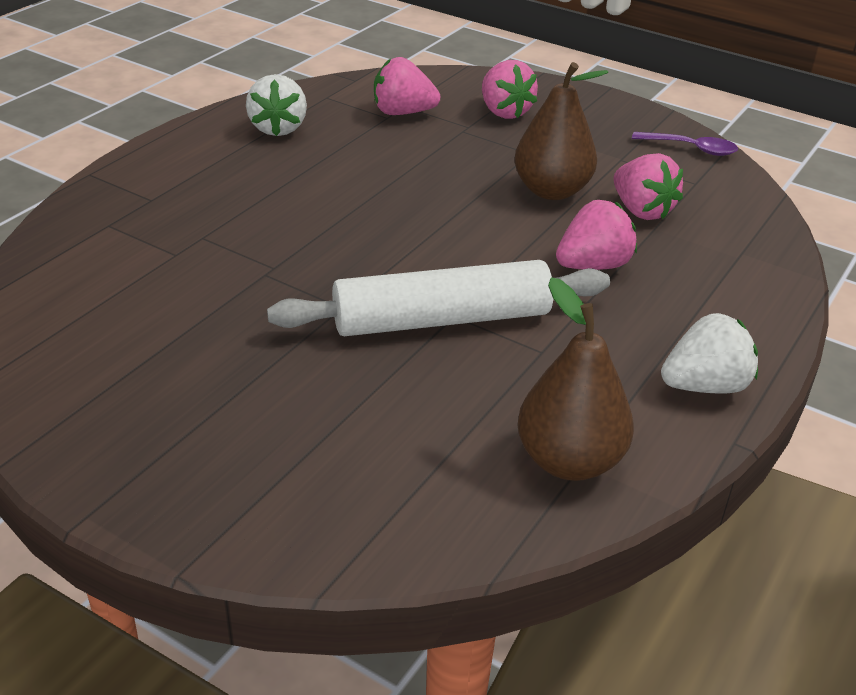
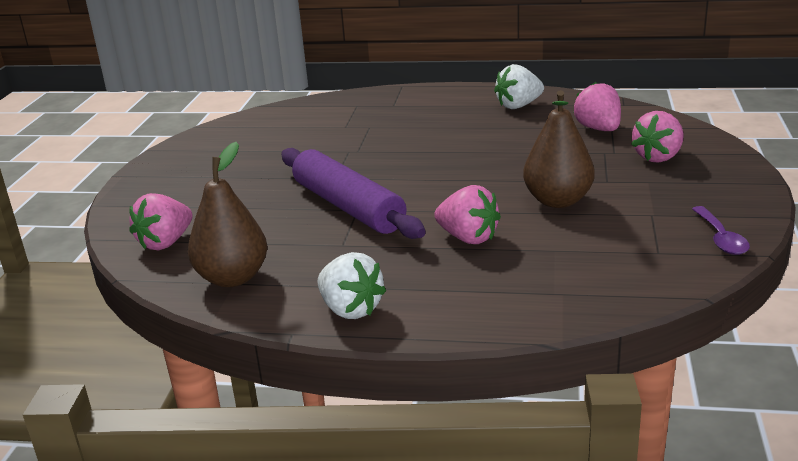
camera: 70 degrees right, 10 degrees down
white rolling pin [267,260,610,336] -> purple rolling pin [281,148,426,239]
pink strawberry [613,153,683,220] -> pink strawberry moved to [129,193,193,250]

